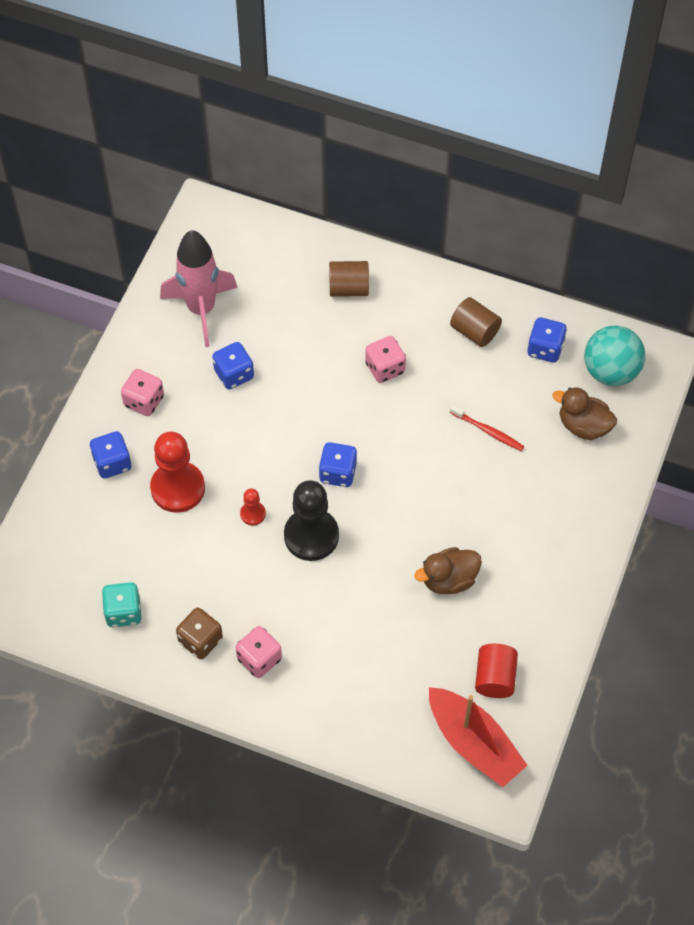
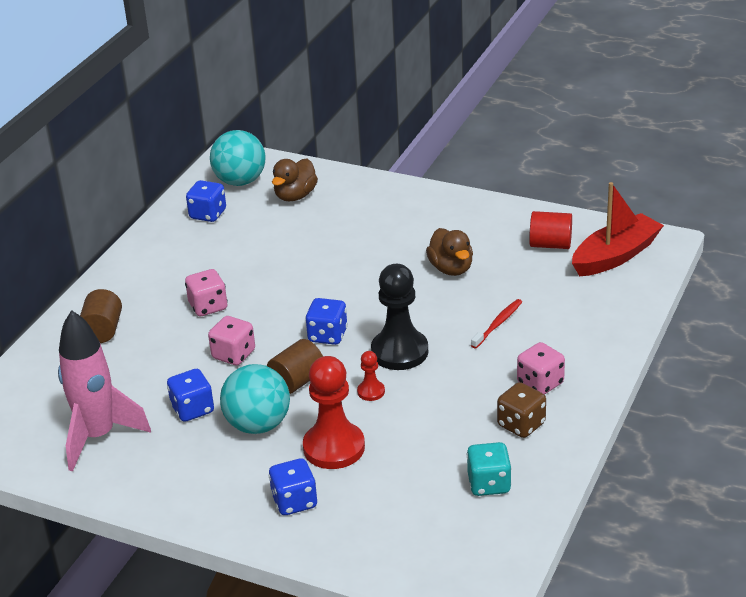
camera: 85 degrees left, 25 degrees down
pink dice [121,369,164,416] -> pink dice moved to [208,316,255,365]
brown cylinder [450,297,502,347] -> brown cylinder moved to [267,339,323,394]
red toothbrush [450,405,524,451] -> red toothbrush moved to [471,299,522,349]
none -> turquoise ball [220,364,290,434]

